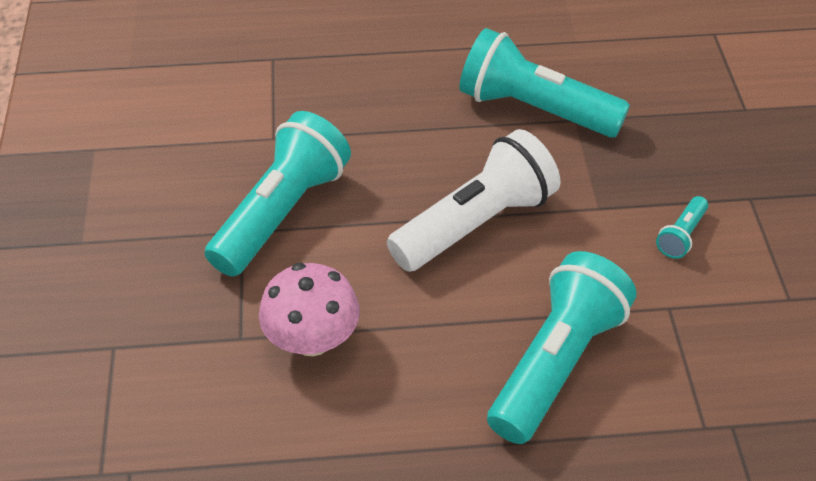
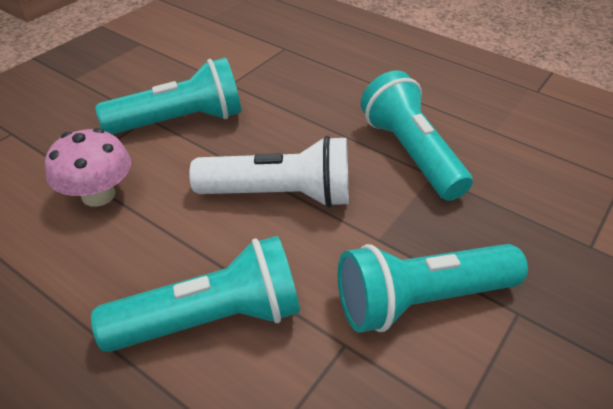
camera: 40 degrees right, 5 degrees down
turquoise flashlight [656,196,708,259] -> turquoise flashlight [338,244,528,333], size x2.33

